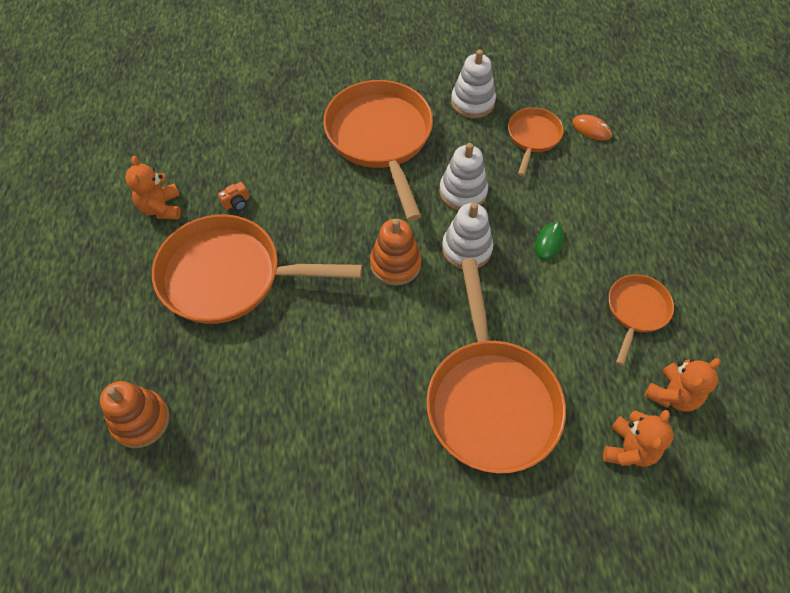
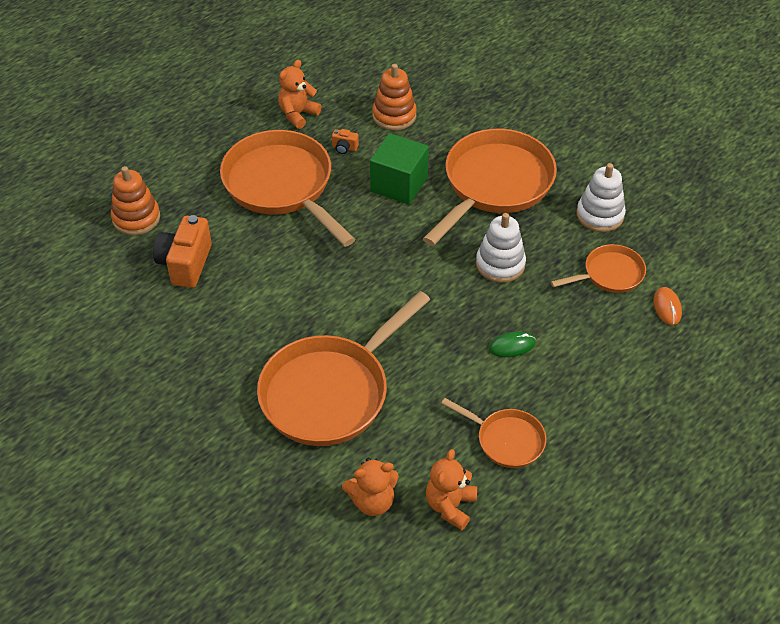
camera: 50 degrees right, 10 degrees down
orange stacking toy [370,219,422,286] -> orange stacking toy moved to [372,64,417,130]
white stacking toy [442,203,493,269] -> none
orange pan [609,274,674,366] -> orange pan turned 45 degrees clockwise [441,398,546,468]
orange teddy bear [644,358,721,412] -> orange teddy bear turned 105 degrees clockwise [426,449,477,530]
none -> orange camera [153,215,212,288]
none -> green cube [370,133,429,205]

